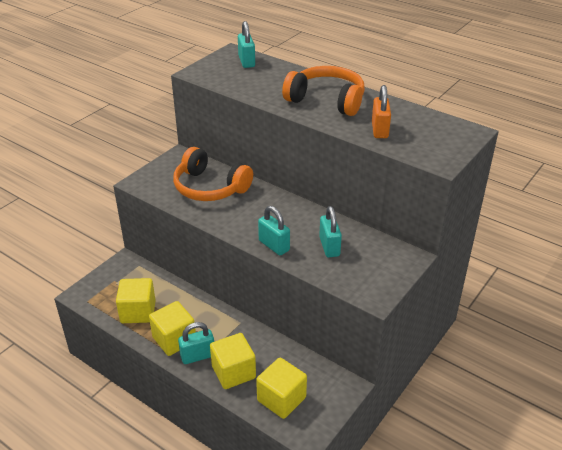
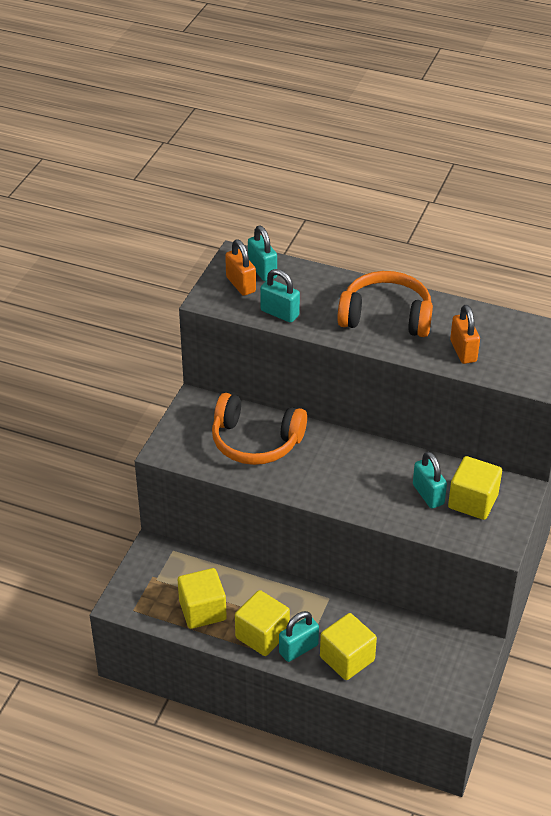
camera: 15 degrees left, 5 degrees up
yellow cube [256,358,307,419] -> yellow cube moved to [448,456,502,520]
turquoise padlock [258,206,290,255] -> turquoise padlock moved to [260,269,300,323]
none -> orange padlock [225,240,256,296]

